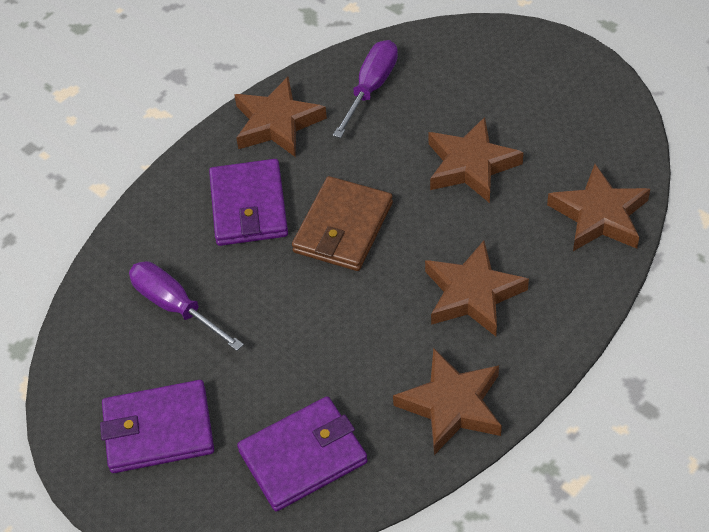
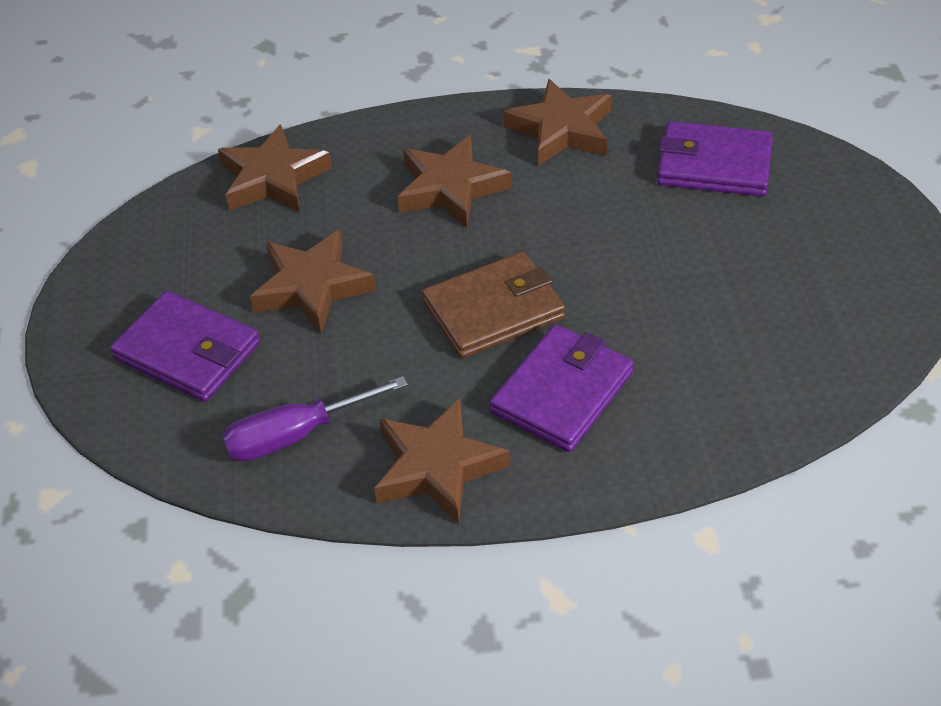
camera: 140 degrees left, 5 degrees down
purple wallet [100,380,214,473] -> purple wallet moved to [110,291,260,402]
purple screwdriver [129,261,244,351] -> none

